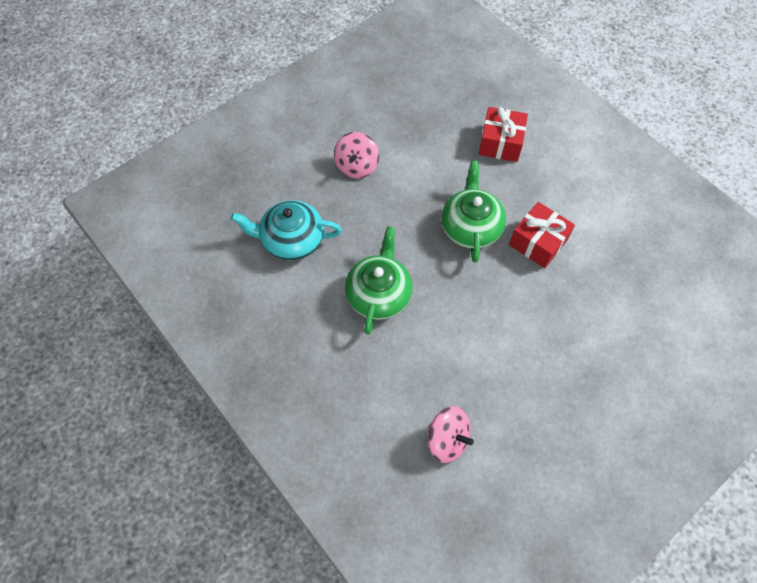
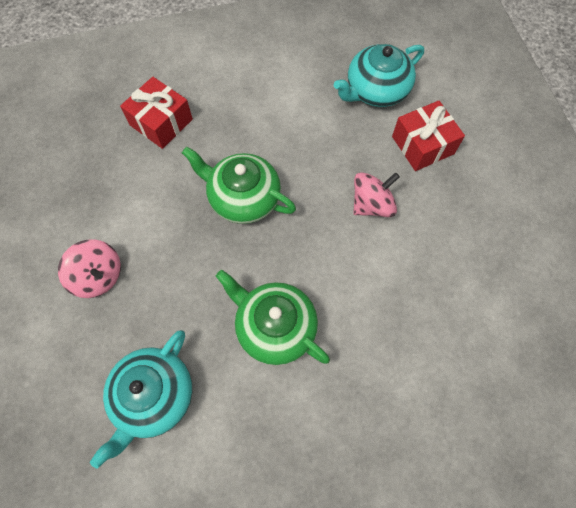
camera: 65 degrees left, 5 degrees up
pink spinning top [428,406,474,463] -> pink spinning top moved to [353,172,400,217]
red gift [509,202,575,268] -> red gift moved to [392,100,465,171]
none -> turquoise teapot [334,44,424,107]

